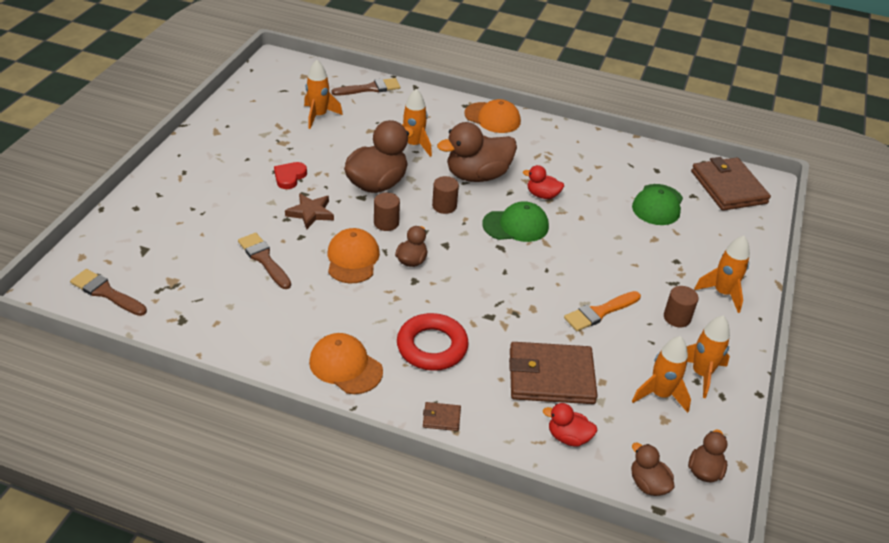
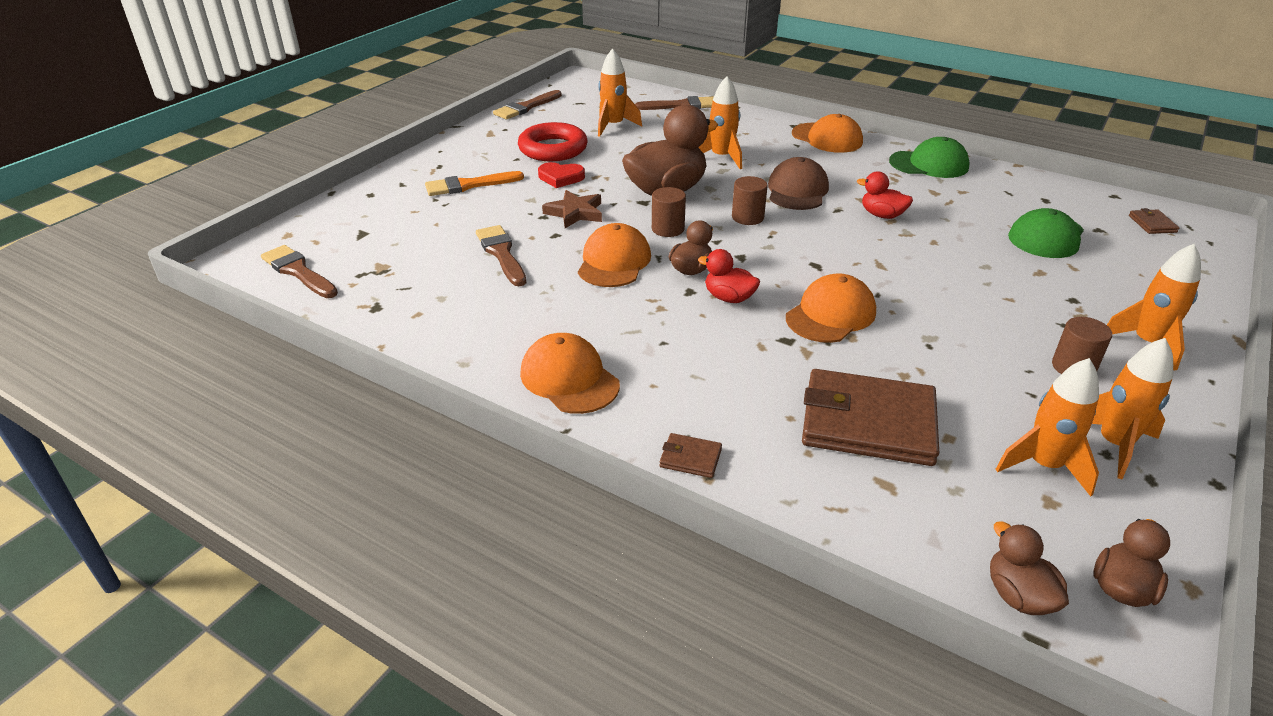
camera: 15 degrees right, 5 degrees down
red heart [274,162,307,189] -> red heart turned 120 degrees counterclockwise [538,162,585,188]
red ring [397,313,469,371] -> red ring moved to [518,122,588,162]
brown duck [437,122,517,182] -> brown cap [768,157,829,210]
green cap [482,201,549,242] -> green cap moved to [889,137,970,178]
red duck [543,403,597,446] -> red duck moved to [698,249,760,303]
orange brush [564,291,641,331] -> orange brush moved to [425,171,524,196]
brown wallet [691,157,771,211] -> brown wallet [1129,208,1179,234], size x0.41
none -> brown brush [493,90,562,119]
none -> orange cap [786,273,876,343]

